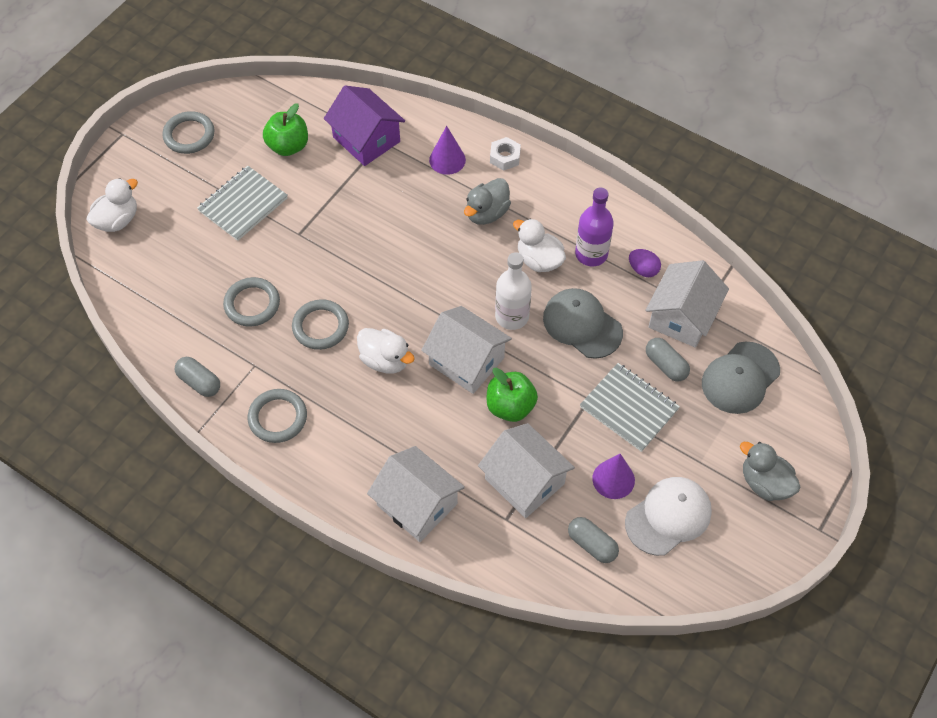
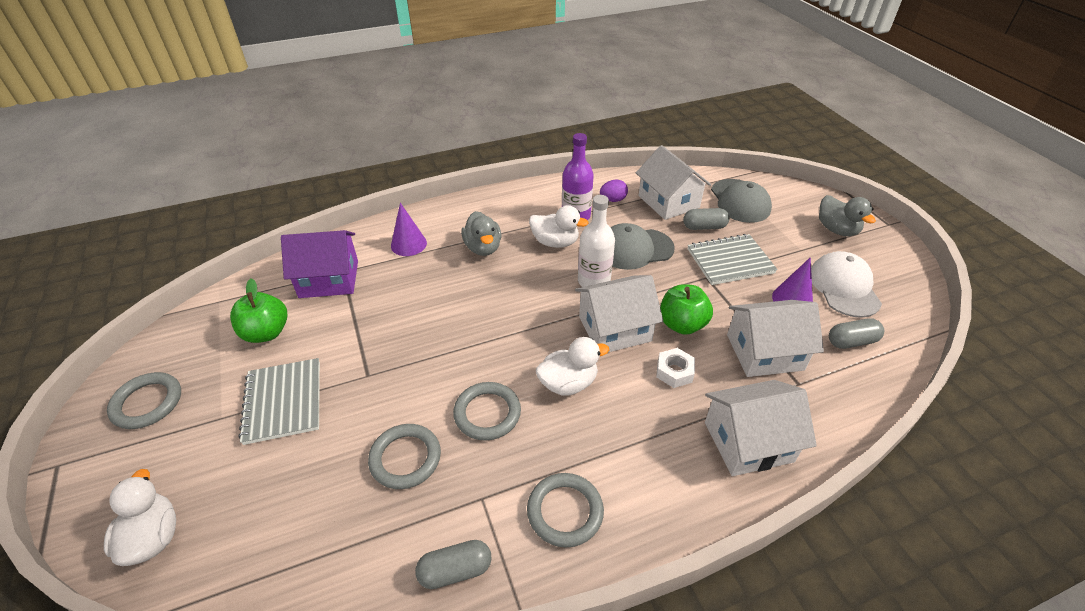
camera: 55 degrees left, 15 degrees down
white nut [490,137,521,171] -> white nut moved to [656,348,695,388]
white duck [513,219,566,272] -> white duck turned 150 degrees counterclockwise [529,205,589,248]
grey duck [740,442,800,501] -> grey duck turned 105 degrees counterclockwise [819,195,876,236]

